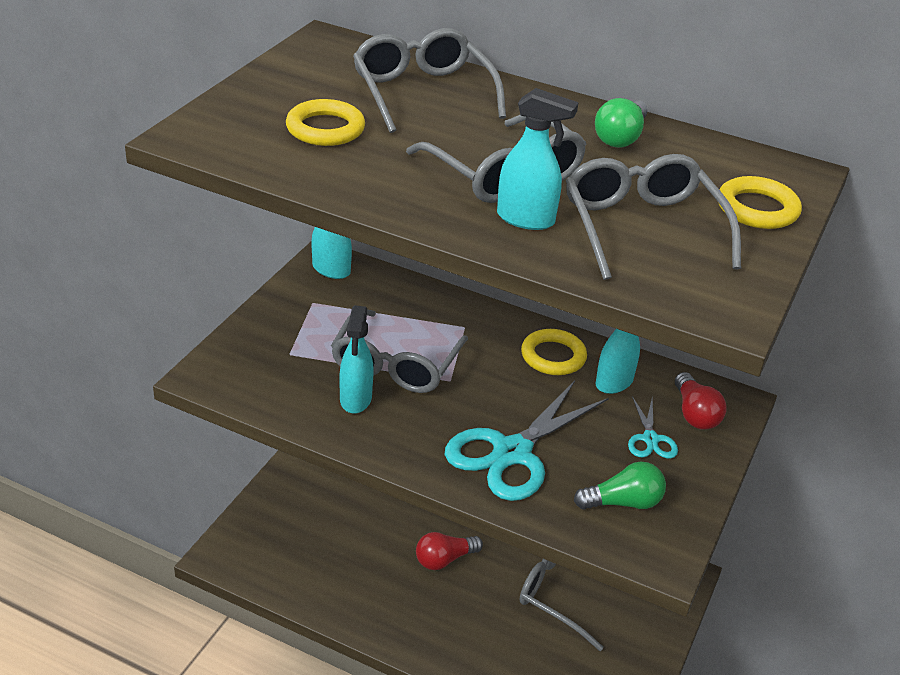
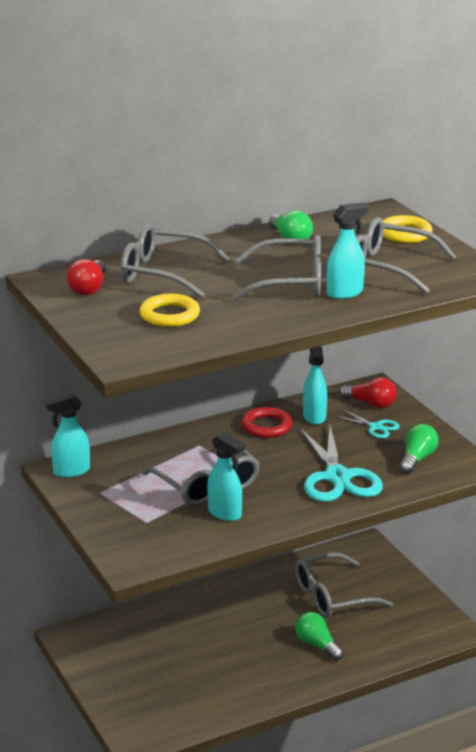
camera: 50 degrees left, 10 degrees down
red light bulb [416,532,483,570] -> red light bulb moved to [67,259,106,296]
yellow ring [521,329,587,375] -> red ring [241,407,292,438]
none -> green light bulb [295,612,344,661]

